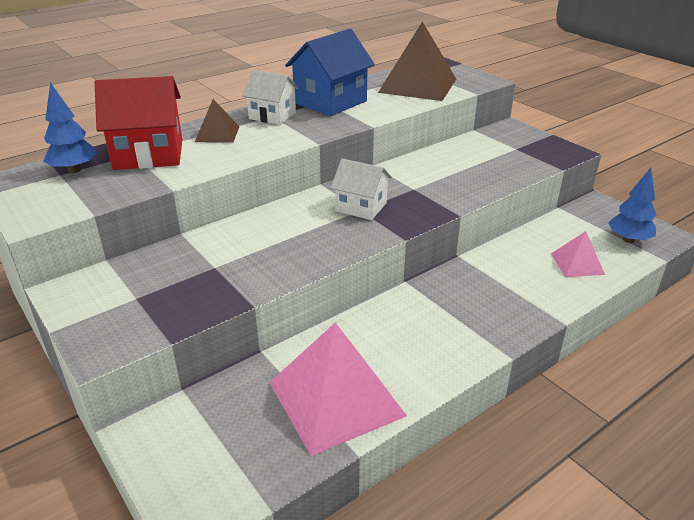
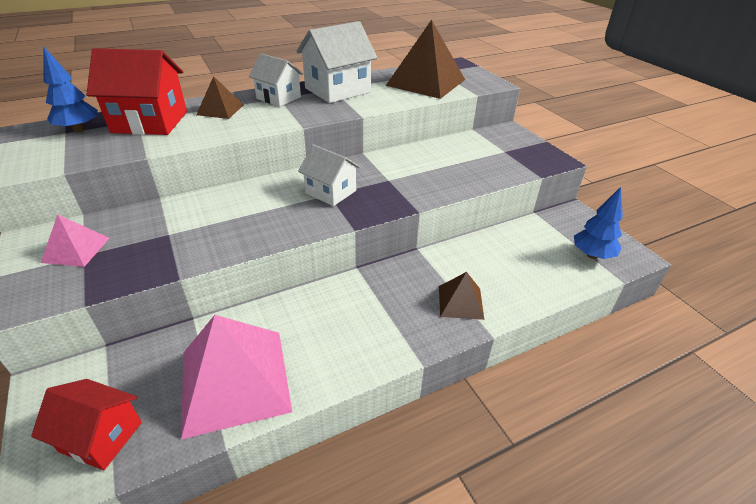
camera: 10 degrees right, 5 degrees up
blue house [285,29,375,116] -> white house [296,21,377,103]
pink pyramid [551,231,605,277] -> pink pyramid moved to [41,214,109,267]
none -> red house [31,379,142,470]
none -> brown pyramid [439,272,484,320]

